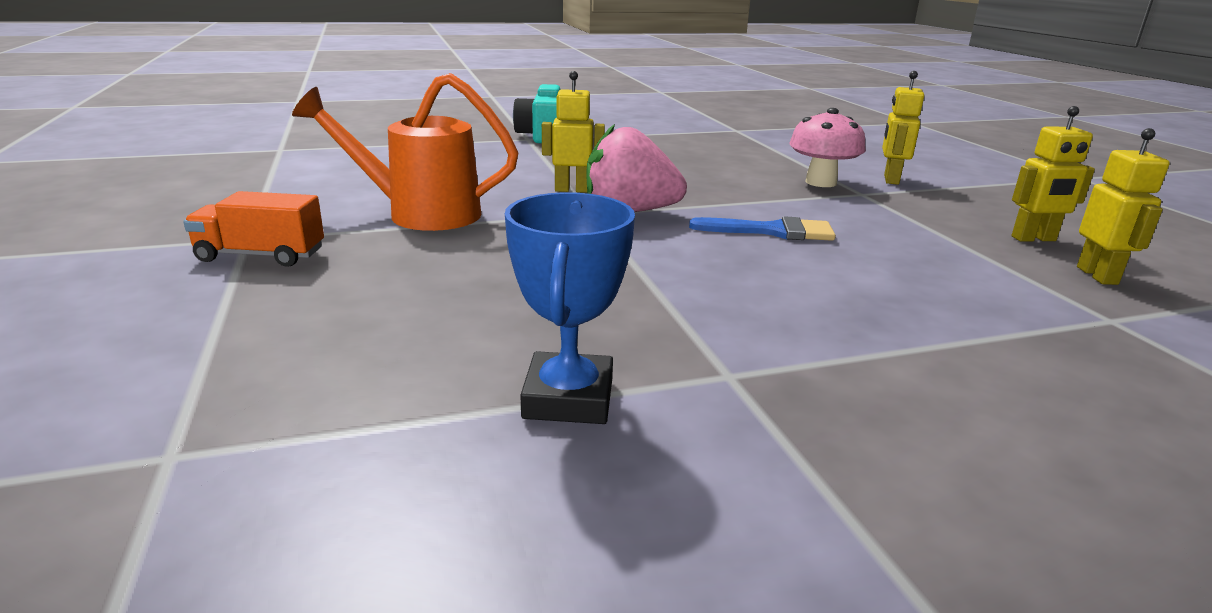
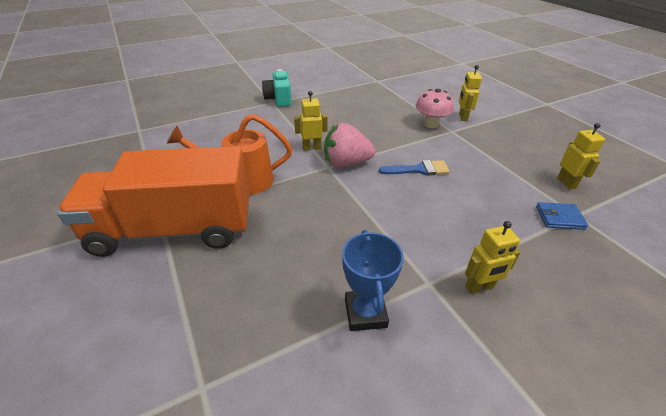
camera: 10 degrees left, 15 degrees up
orange truck [183,191,324,267] -> orange truck [57,146,250,257], size x2.49
yellow robot [1011,106,1095,242] -> yellow robot moved to [465,221,520,294]
none -> blue wallet [536,202,588,230]

